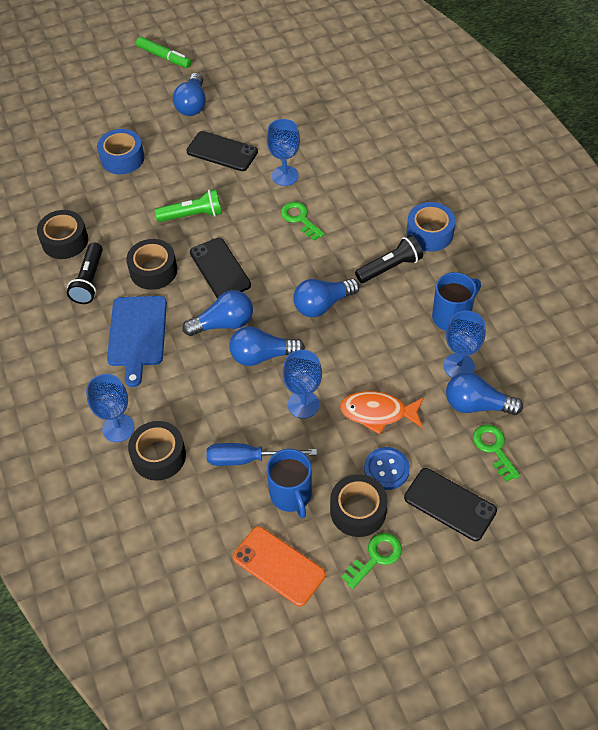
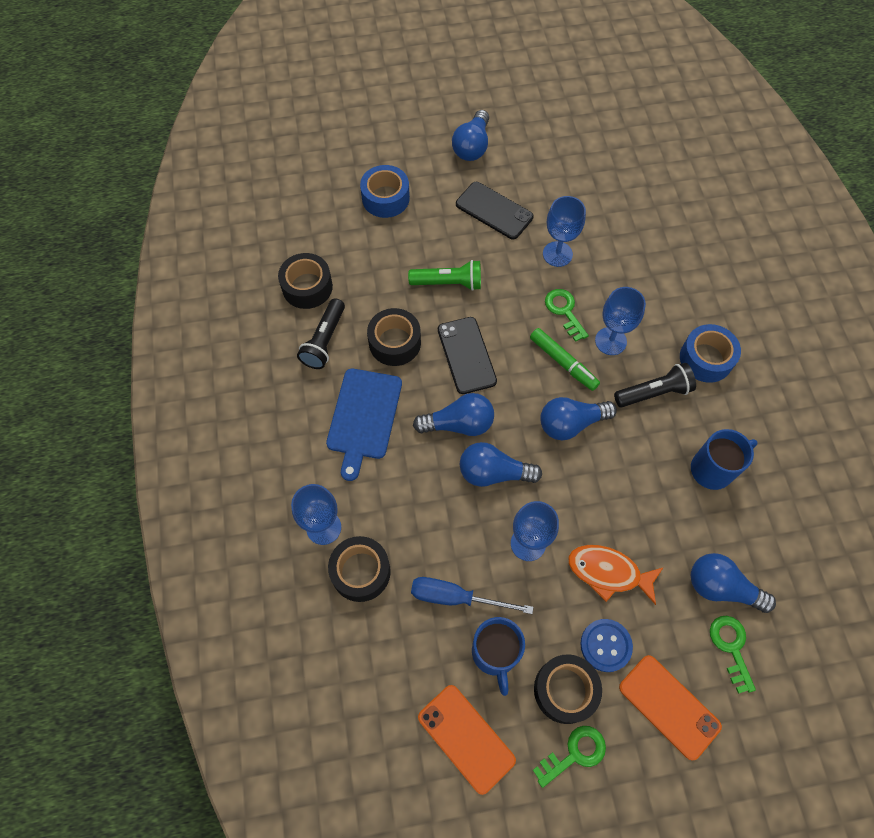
camera: 10 degrees right, 10 degrees up
green marker [136,37,191,68] -> green marker moved to [530,328,600,391]
black phone [404,468,497,541] -> orange phone [619,655,722,760]
blue goblet [444,310,486,378] -> blue goblet moved to [595,287,646,355]

